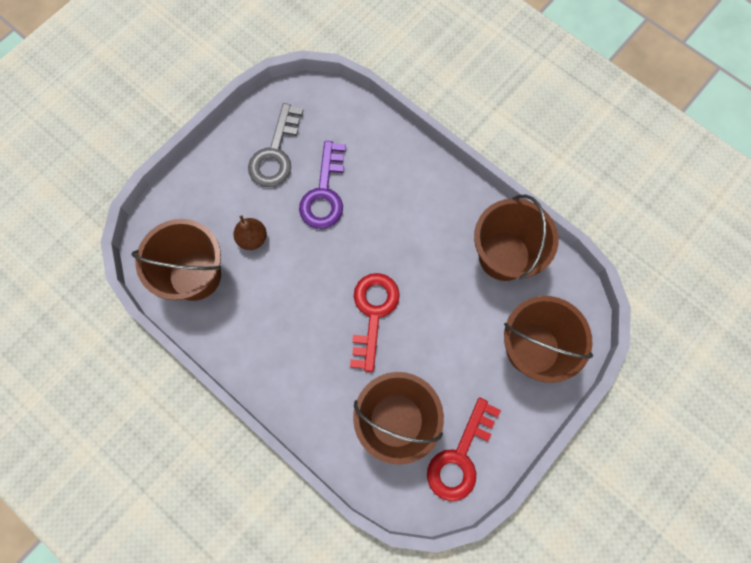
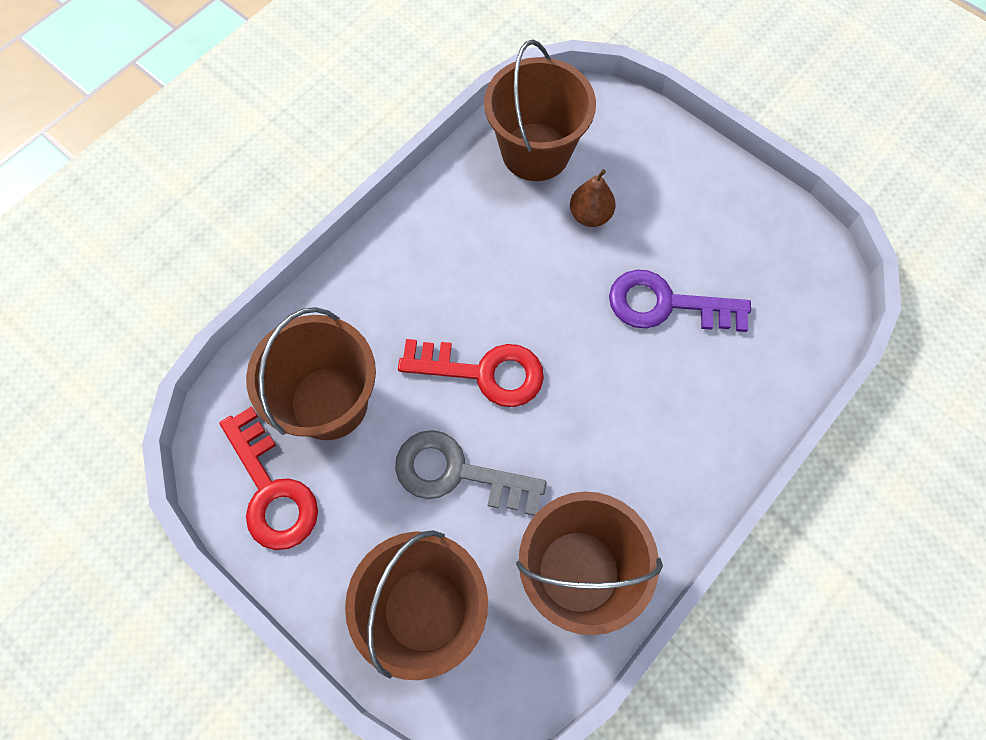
camera: 90 degrees right, 5 degrees down
grey key [248,103,303,187] -> grey key moved to [395,430,547,516]
red key [427,397,501,501] -> red key turned 150 degrees counterclockwise [220,407,318,550]

